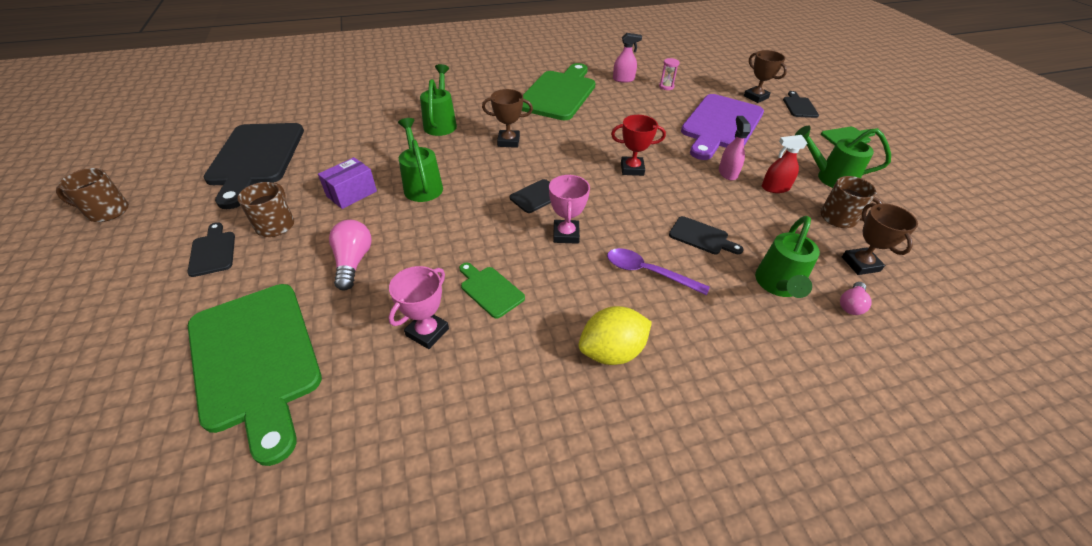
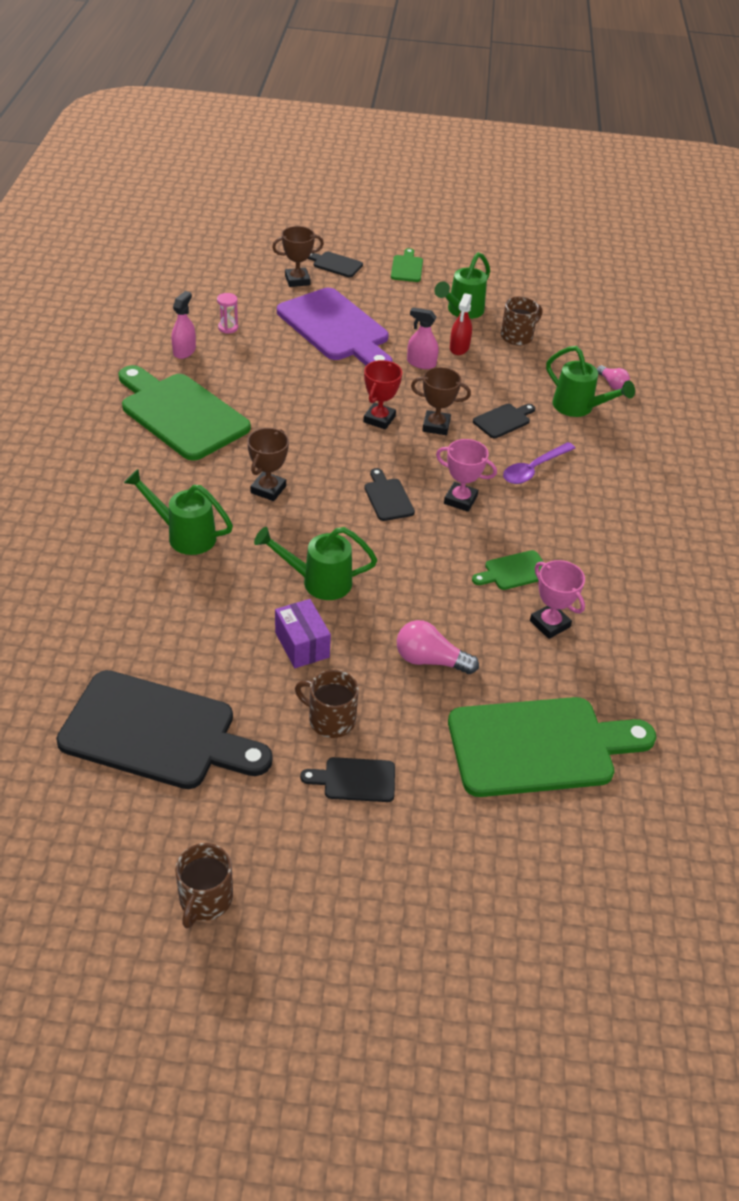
camera: 70 degrees left, 0 degrees up
yellow lemon [579,306,652,365] -> none
brown trophy [842,203,918,275] -> brown trophy moved to [411,367,471,435]

